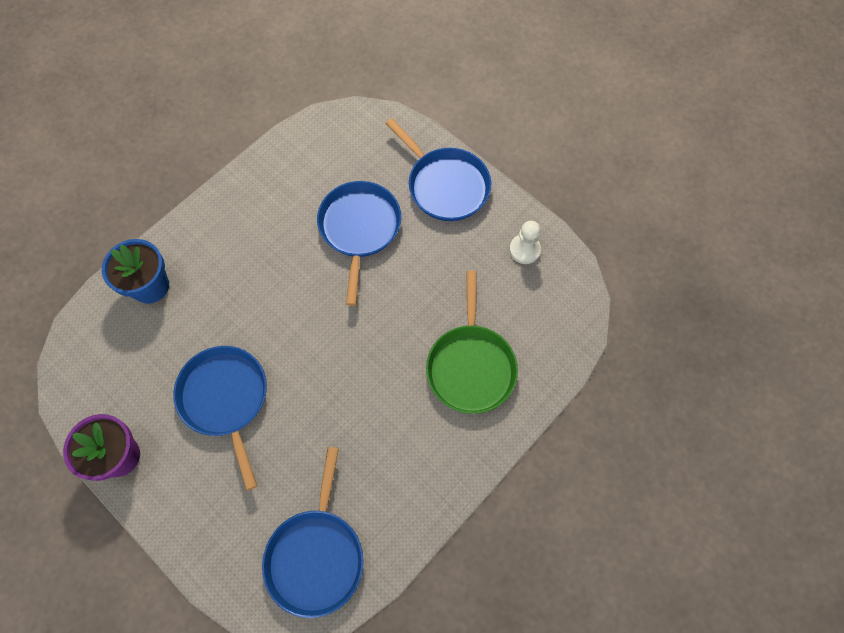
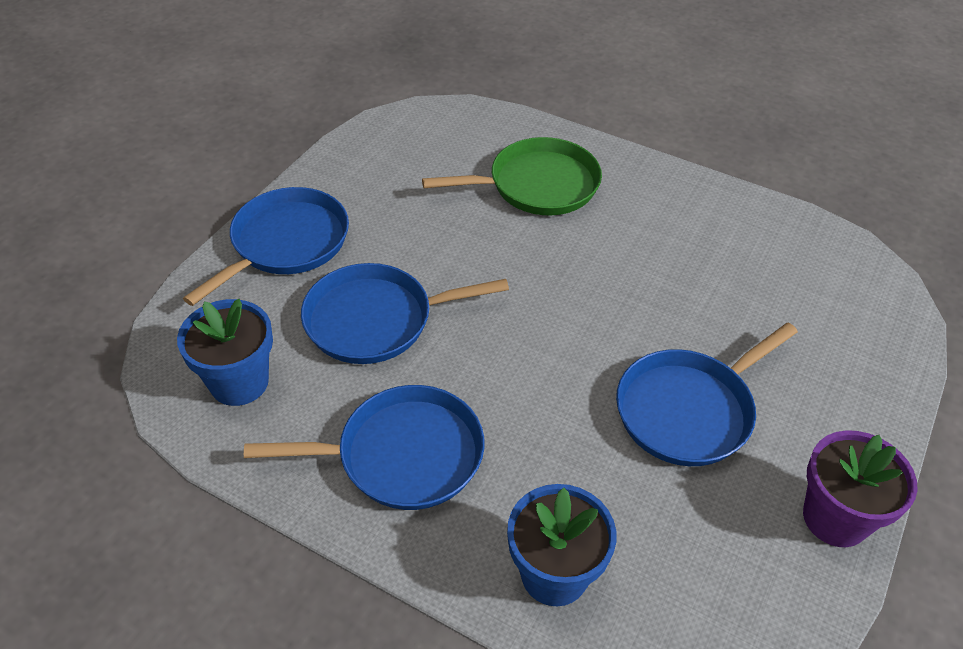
camera: 105 degrees left, 20 degrees down
blue pan [262,447,364,618] -> blue pan moved to [244,385,485,510]
white pawn [509,221,541,264] -> none
none -> blue flower pot [177,299,273,406]

